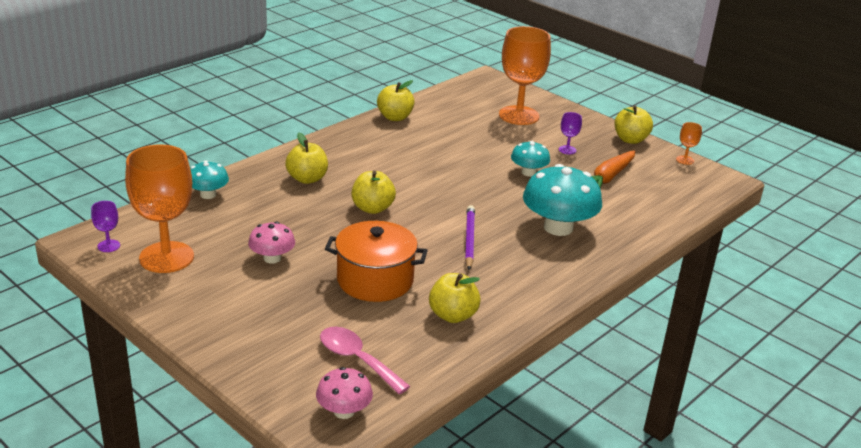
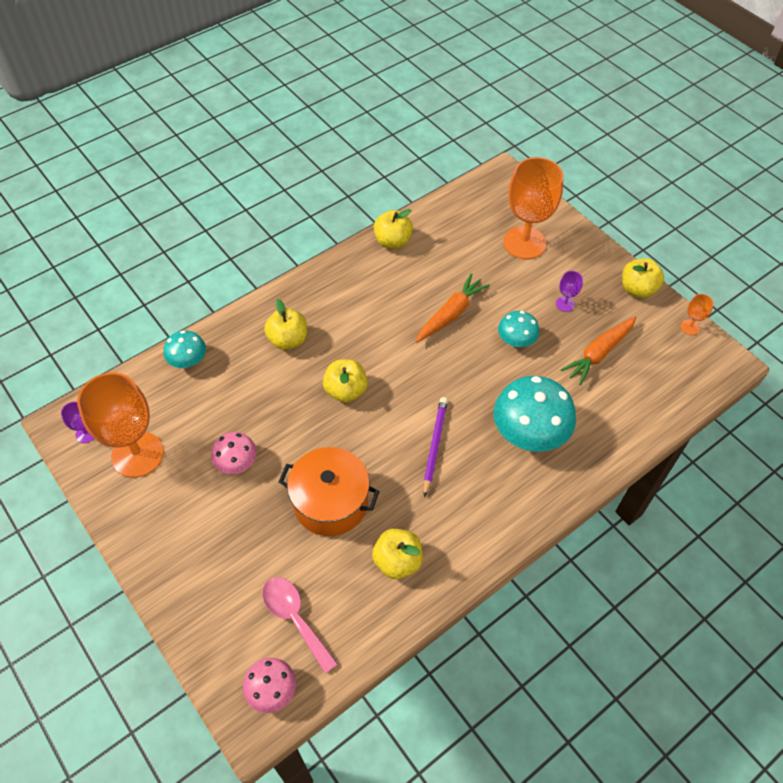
camera: 10 degrees right, 25 degrees up
none -> orange carrot [416,273,490,343]

